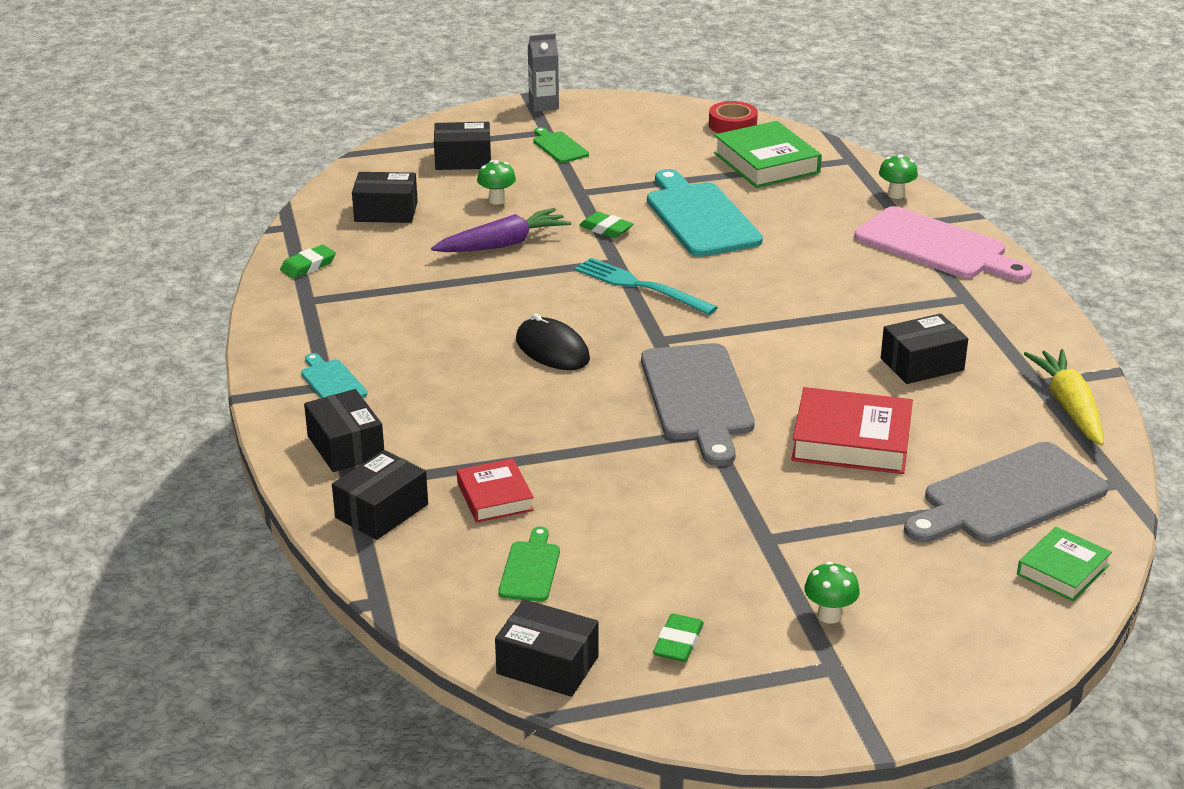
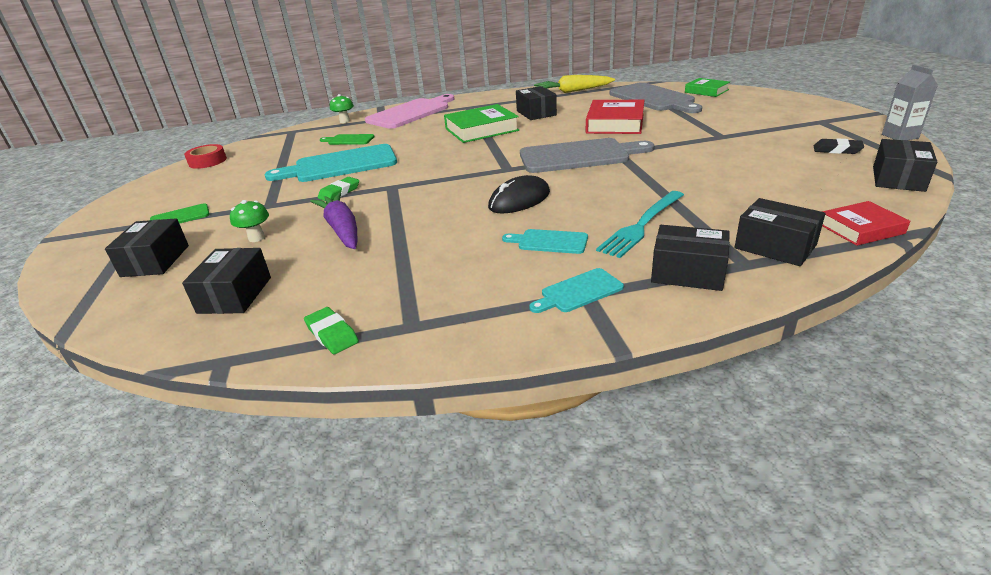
camera: 85 degrees left, 0 degrees up
black box [304,389,384,472] -> black box turned 45 degrees clockwise [651,225,730,291]
red book [457,458,534,523] -> red book moved to [822,201,910,246]
green cutting board [498,527,560,602] -> green cutting board moved to [320,134,375,145]
grey carton [528,33,559,112] -> grey carton moved to [882,65,938,140]
turquoise fork [575,258,718,315] -> turquoise fork moved to [596,191,684,258]
green eraser [653,613,704,662] -> black eraser [814,139,864,154]
green book [714,121,822,188] -> green book moved to [444,104,519,143]
green mushroom [804,562,860,623] -> none
none -> turquoise cutting board [502,229,588,254]

